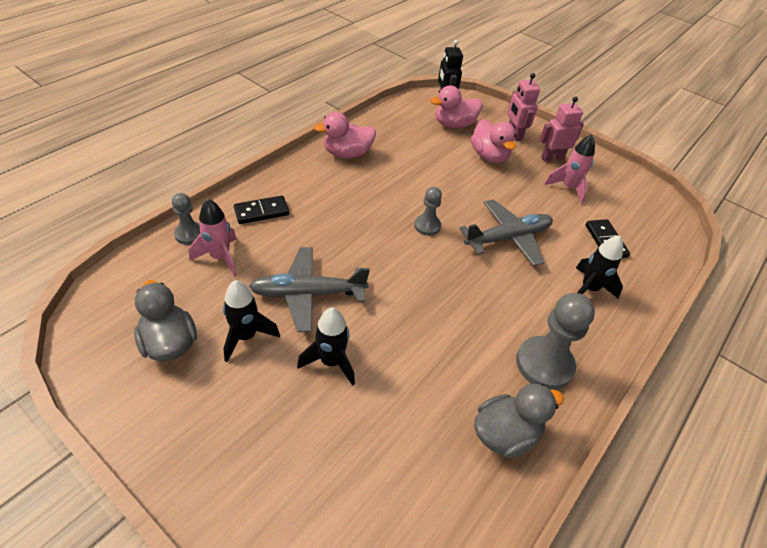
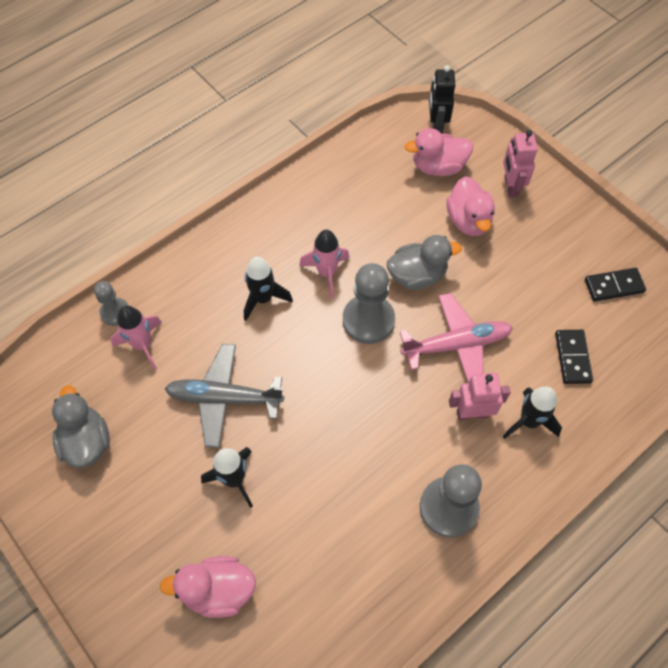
camera: 15 degrees right, 15 degrees up
black rocket [223,280,280,362] -> black rocket moved to [244,257,293,321]
black domino [234,196,289,224] -> black domino moved to [585,268,646,301]
pink duck [314,112,376,158] -> pink duck moved to [160,556,256,618]
grey pawn [414,187,442,236] -> grey pawn [343,263,395,344], size x1.76
grey plane [459,199,553,266] -> pink plane [400,293,513,383]
grey duck [474,384,564,458] -> grey duck moved to [387,235,462,290]
pink robot [539,96,584,162] -> pink robot moved to [449,373,511,421]
pink rocket [544,134,595,204] -> pink rocket moved to [299,229,349,298]

